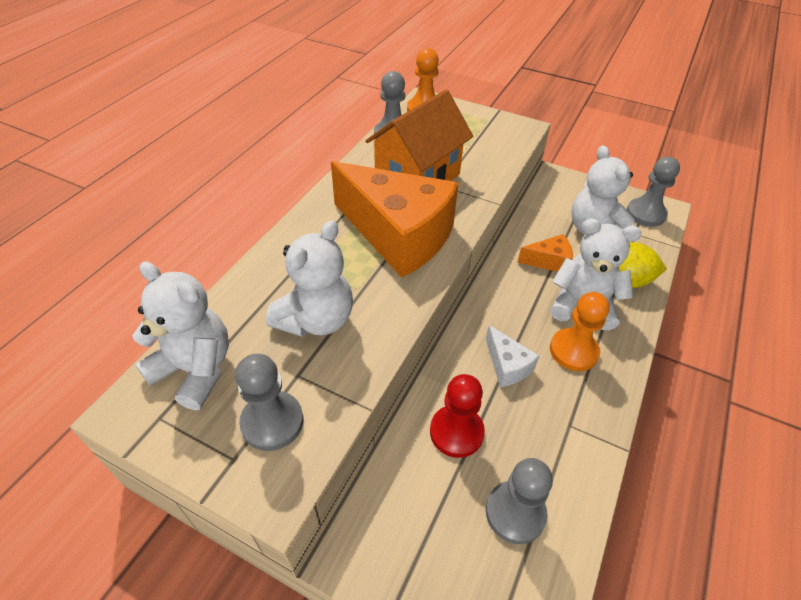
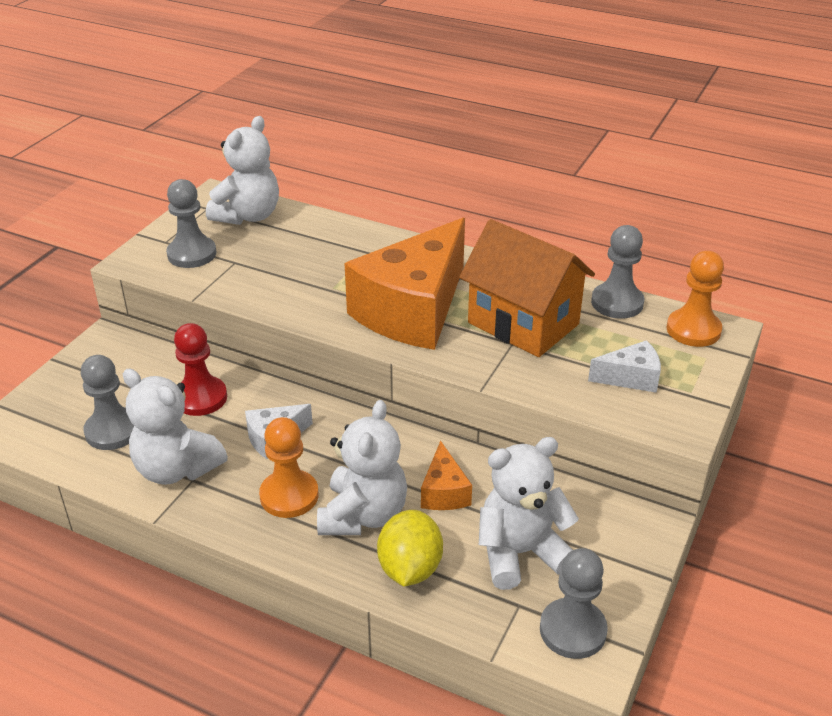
camera: 90 degrees right, 10 degrees down
white teddy bear [266,221,353,337] -> white teddy bear moved to [123,369,228,485]
none -> white cheese [588,340,661,393]

